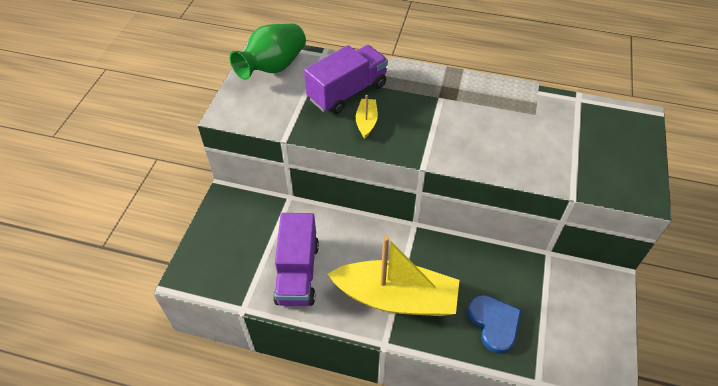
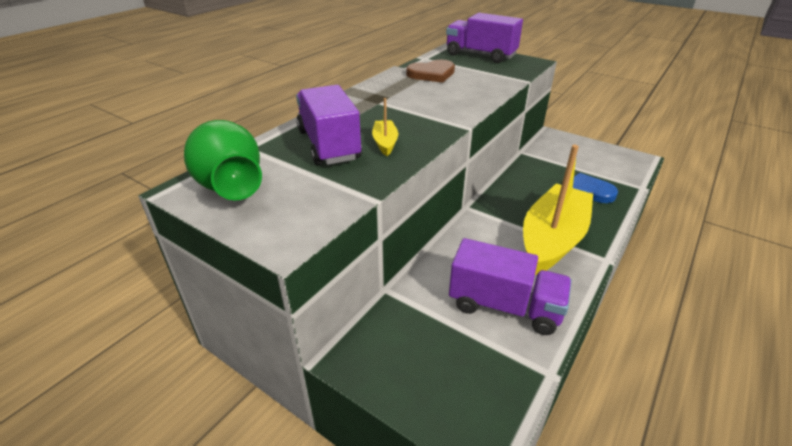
camera: 70 degrees left, 15 degrees down
yellow boat [356,95,378,139] -> yellow boat turned 60 degrees clockwise [372,98,398,156]
none -> brown heart [406,60,455,83]
none -> purple truck [446,13,523,63]

